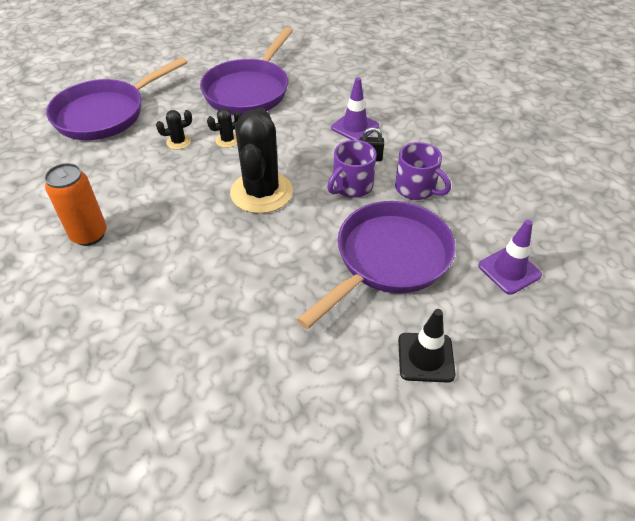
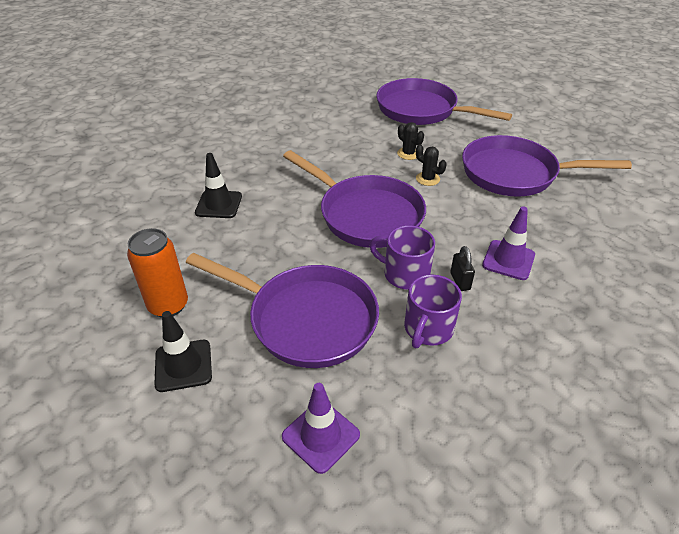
camera: 75 degrees right, 5 degrees down
orange can [44,163,107,246] -> orange can moved to [127,228,188,318]
black cactus [230,107,293,214] -> purple pan [283,150,426,248]
none -> black traffic cone [195,153,242,218]

